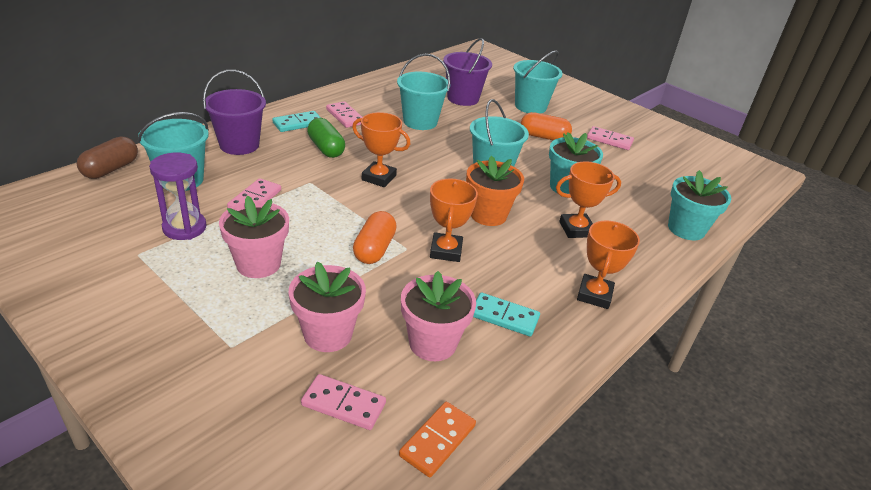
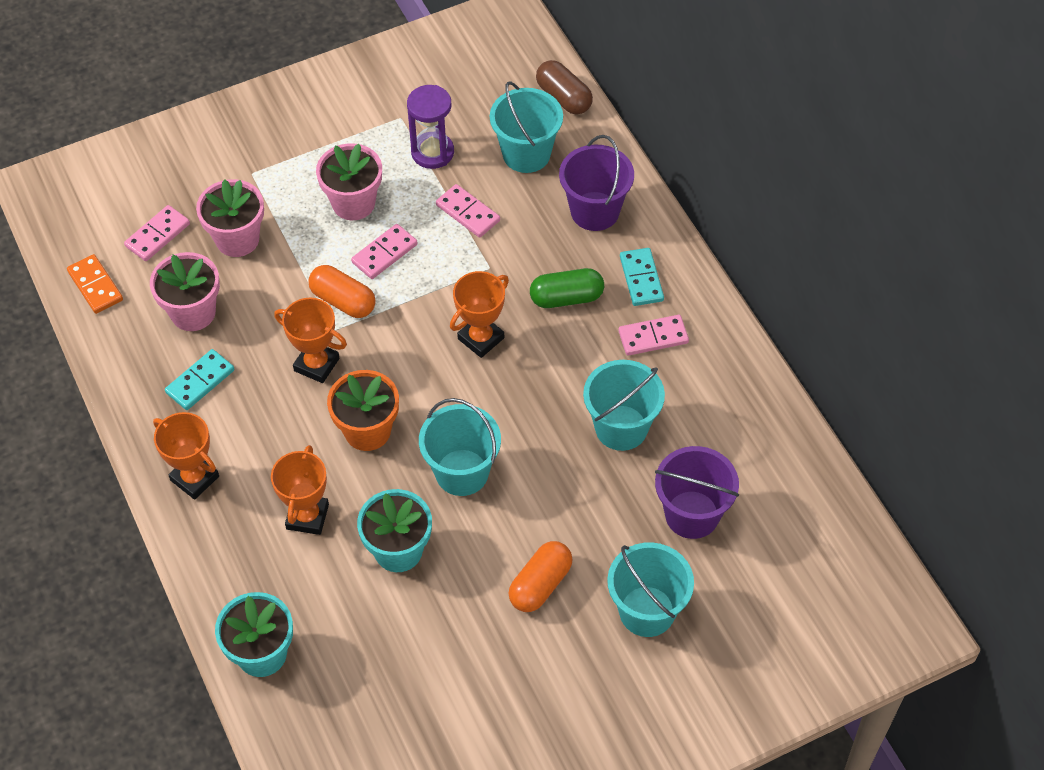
camera: 115 degrees right, 20 degrees up
pink domino [587,126,634,150] -> pink domino moved to [351,224,418,279]

